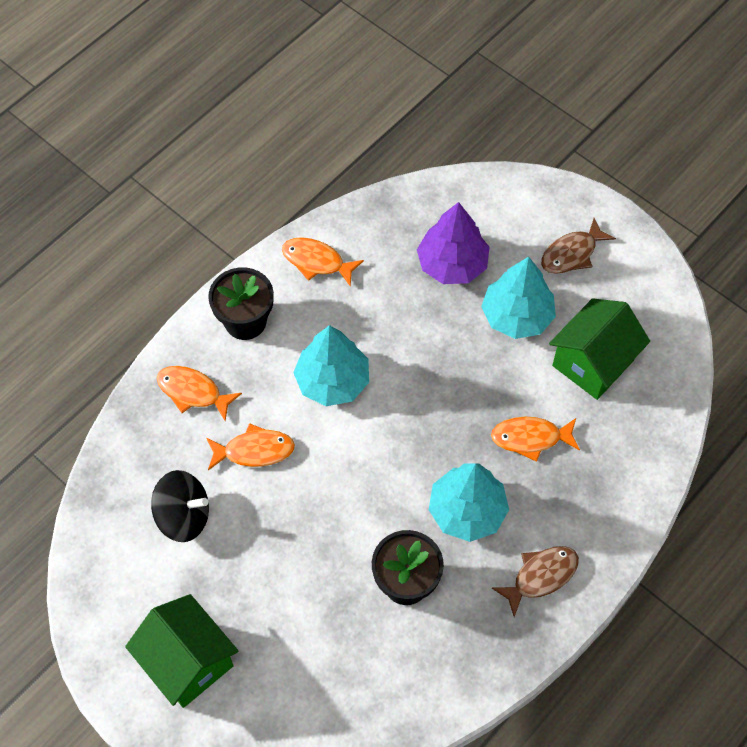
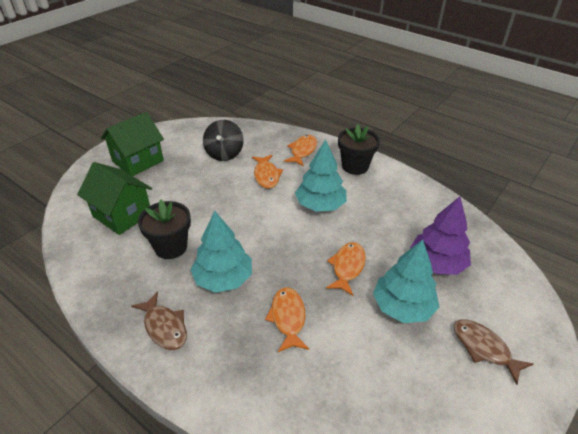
camera: 85 degrees right, 20 degrees down
orange fish [282,237,364,287] -> orange fish moved to [326,242,366,296]
green house [549,298,650,400] -> green house moved to [77,162,152,235]

